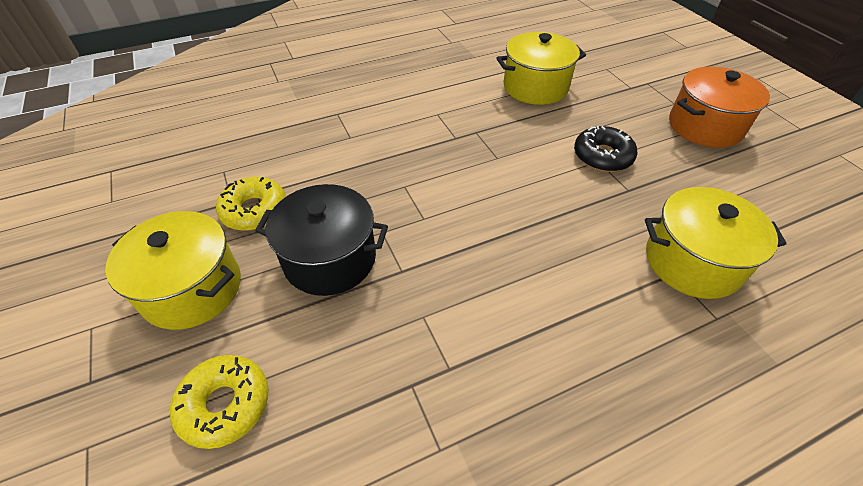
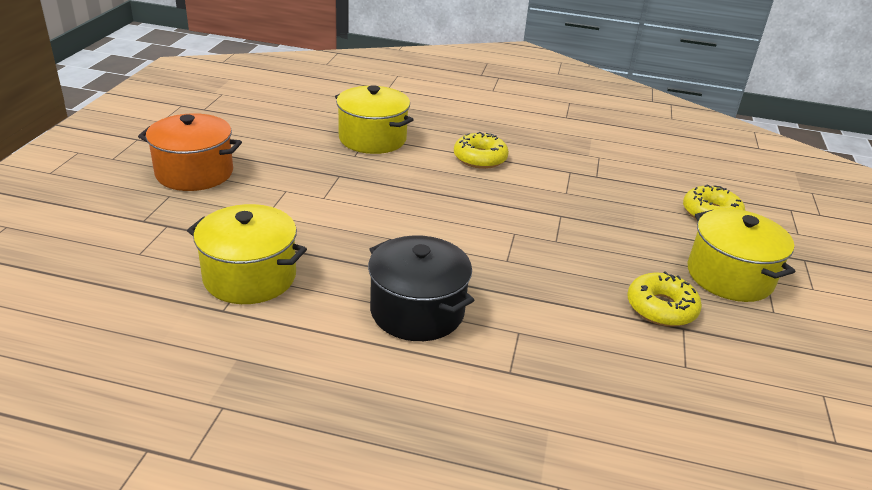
camera: 145 degrees left, 15 degrees down
black pot [255,184,388,296] -> black pot moved to [368,235,474,341]
black donut [574,126,637,172] -> none
none -> yellow donut [454,132,509,169]

